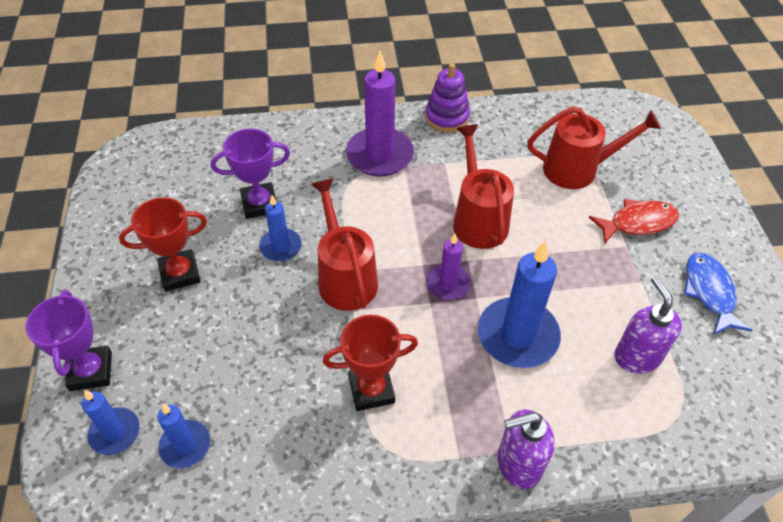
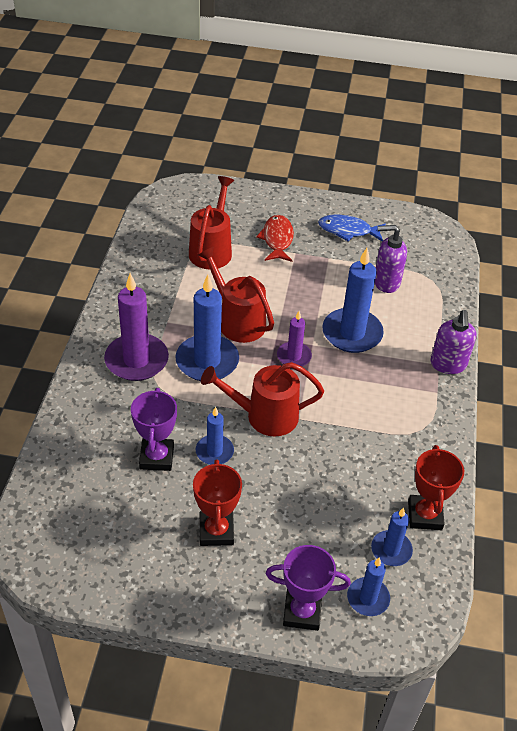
camera: 75 degrees left, 5 degrees down
red trophy [323,315,418,411] -> red trophy moved to [408,445,464,530]
purple stacking toy [425,63,470,132] -> none
red watering can [453,124,514,249] -> red watering can turned 45 degrees clockwise [198,246,274,343]
none -> blue candle [175,275,239,381]

